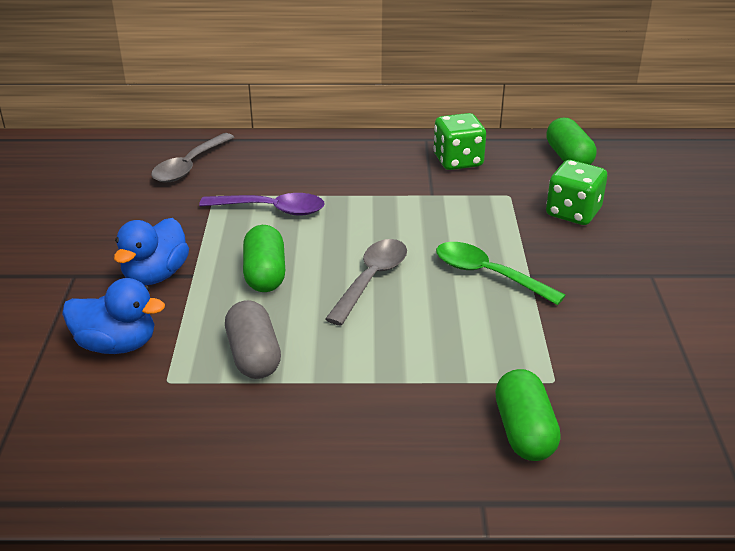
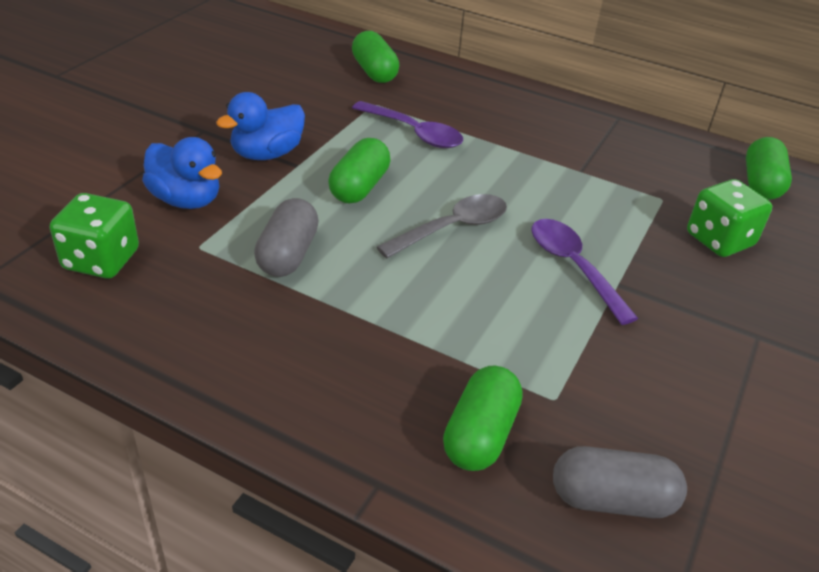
camera: 25 degrees right, 5 degrees up
grey spoon [151,133,234,182] -> green capsule [352,31,399,83]
green dice [433,113,486,170] -> green dice moved to [50,193,139,278]
green spoon [436,242,566,305] -> purple spoon [531,219,638,325]
none -> grey capsule [553,446,687,518]

